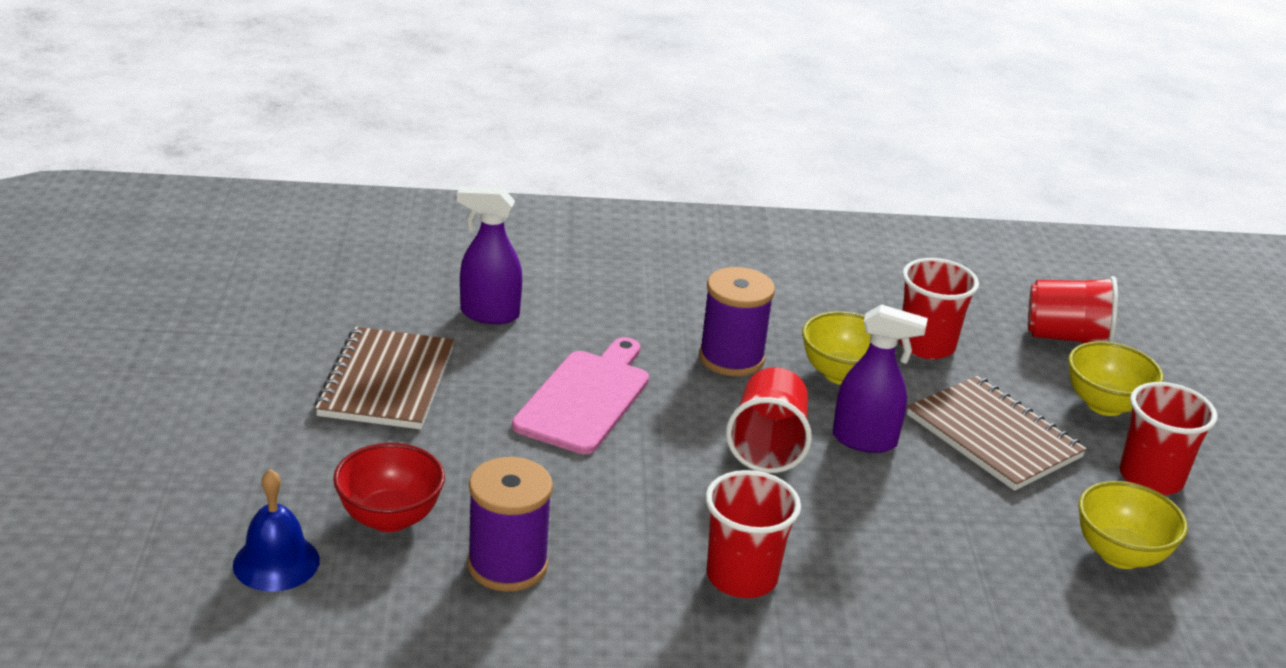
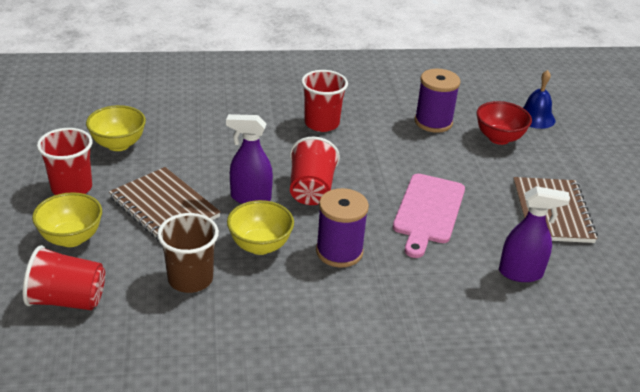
camera: 175 degrees right, 5 degrees up
red cup [899,258,979,359] -> brown cup [157,213,219,293]

